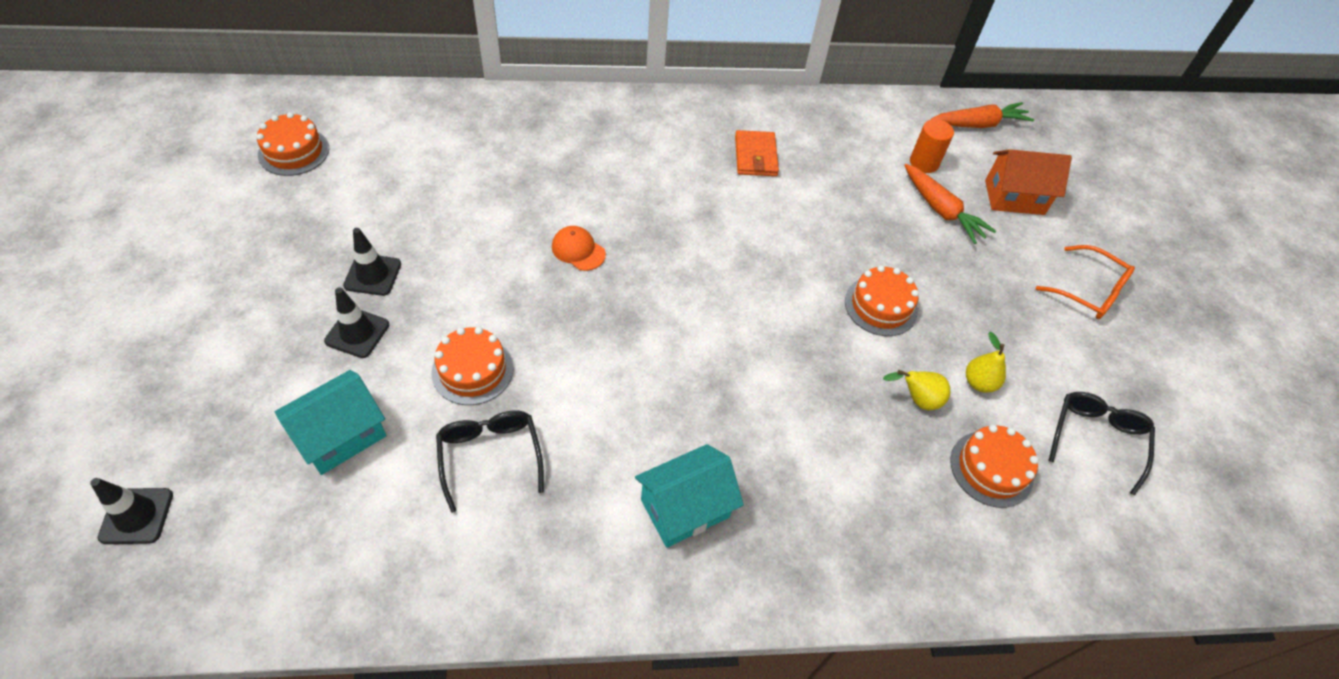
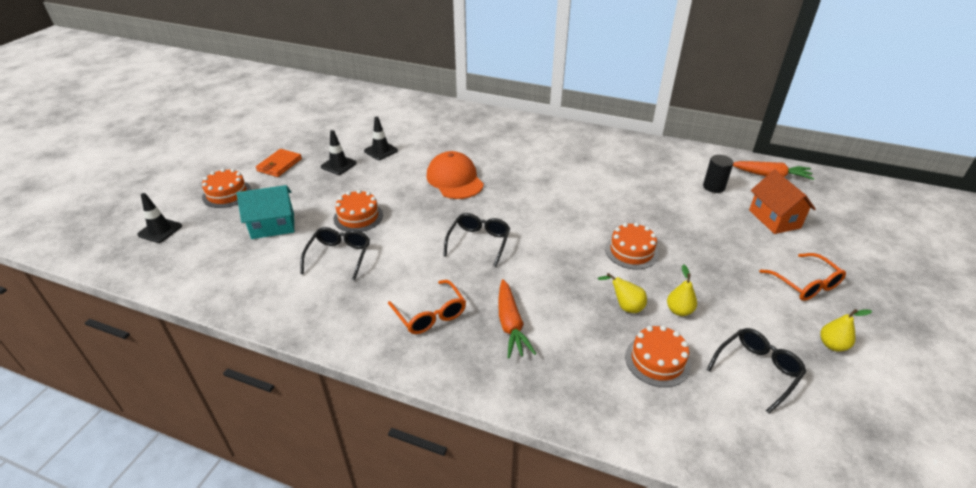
camera: 30 degrees right, 15 degrees down
orange cake [256,112,329,176] -> orange cake moved to [202,168,251,208]
black traffic cone [324,287,389,358] -> black traffic cone moved to [364,117,398,160]
orange cap [552,226,606,271] -> orange cap [427,151,484,199], size x1.88
turquoise house [635,444,744,548] -> orange glasses [388,280,466,334]
orange wallet [735,130,779,176] -> orange wallet moved to [256,149,302,177]
orange carrot [904,164,996,244] -> orange carrot moved to [498,279,536,358]
orange cylinder [910,119,954,173] -> black cylinder [703,155,733,193]
orange house [985,149,1072,215] -> orange house turned 45 degrees clockwise [749,170,816,234]
none -> black glasses [443,213,510,267]
none -> yellow pear [820,309,872,351]

